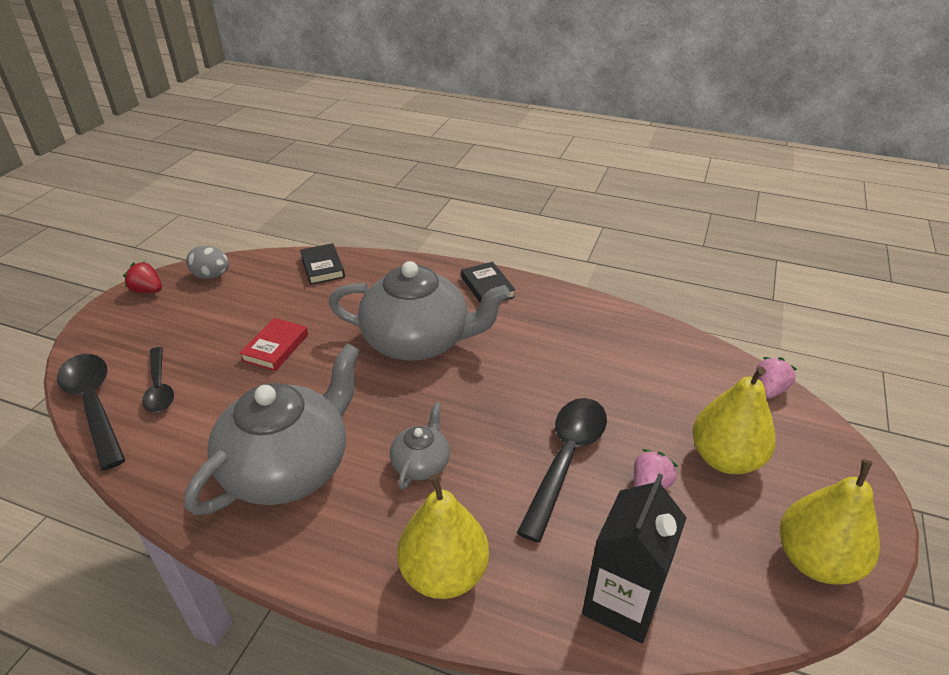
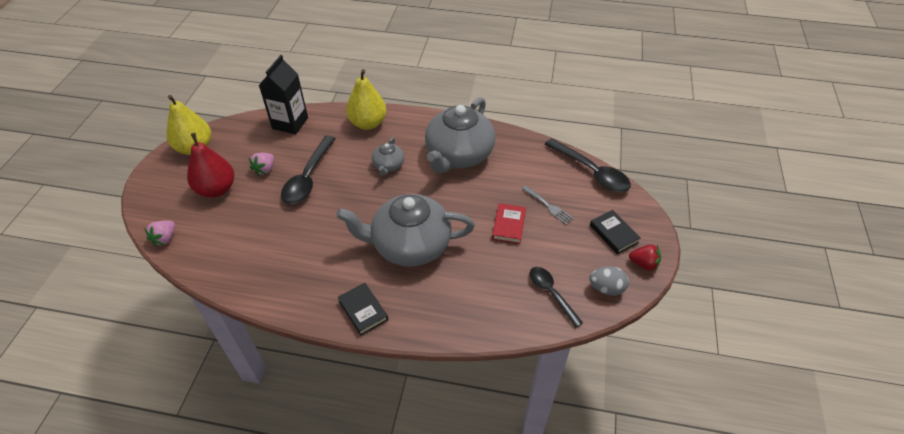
camera: 170 degrees right, 10 degrees up
black spoon [142,347,174,413] -> black spoon moved to [529,267,583,327]
black book [300,243,345,285] -> black book moved to [590,210,641,254]
yellow pear [692,367,776,474] -> red pear [187,133,234,198]
none -> grey fork [522,186,574,225]

